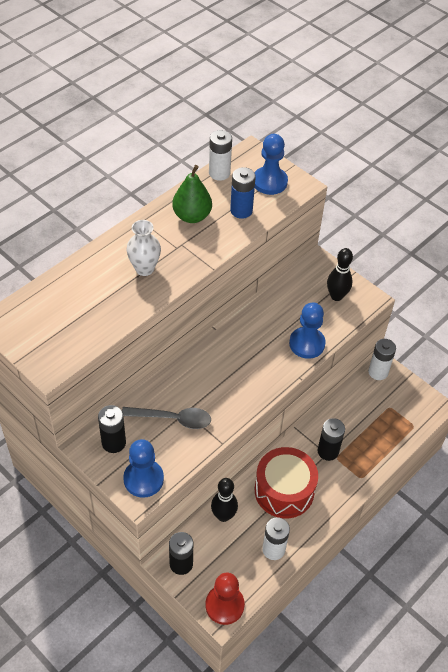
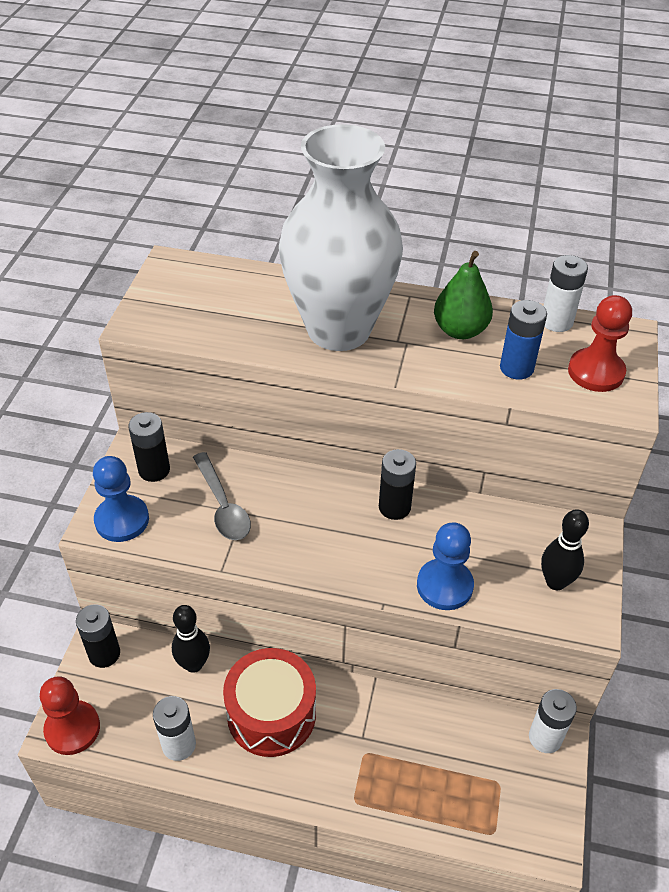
camera: 60 degrees right, 5 degrees down
white vase [126,220,161,276] -> white vase [279,124,403,351], size x2.45
blue pawn [254,134,288,195] -> red pawn [568,295,632,392]
black battery [318,418,345,461] -> black battery moved to [379,449,416,520]

